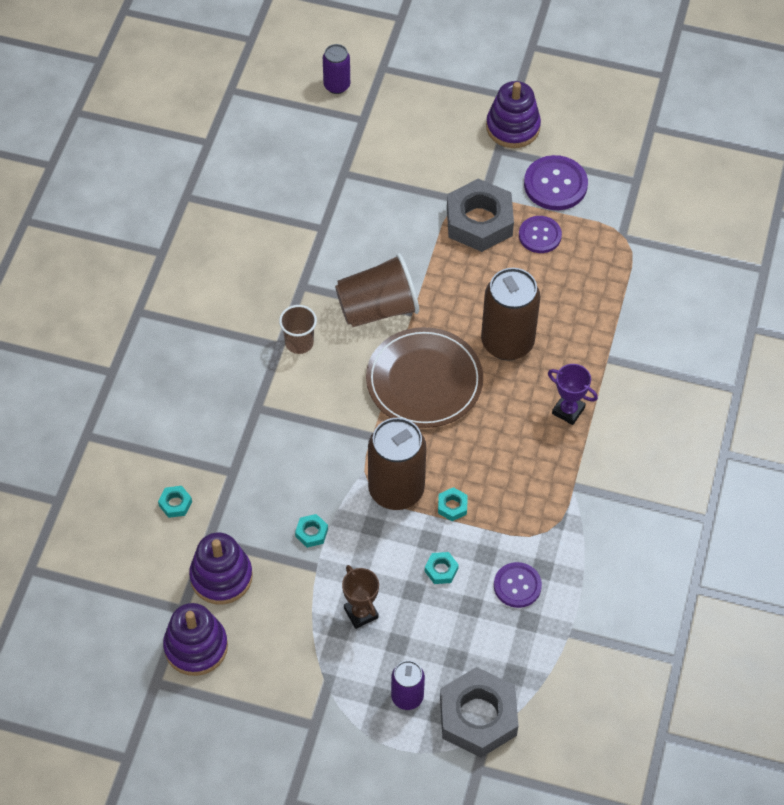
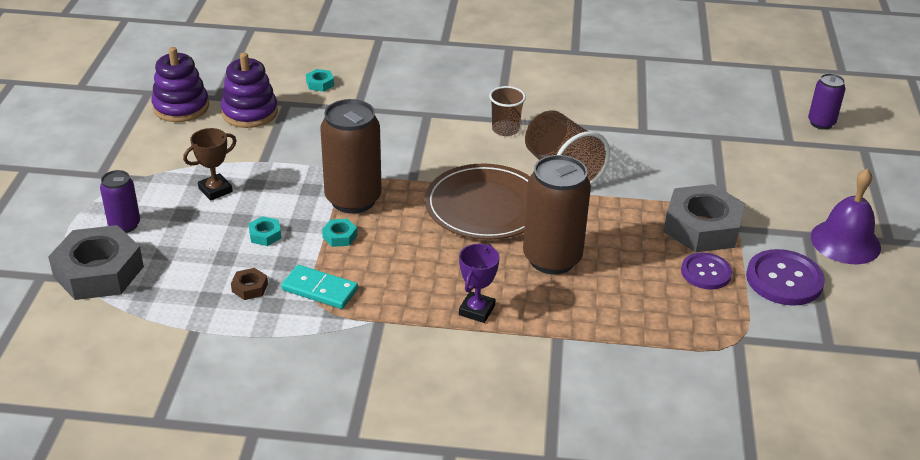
camera: 80 degrees right, 20 degrees down
turquoise nut [295,514,328,548] -> none
purple stacking toy [486,81,541,148] -> purple bell [811,168,881,264]
purple button [494,562,542,608] -> brown nut [231,268,268,300]
none -> turquoise domino [281,265,358,309]

